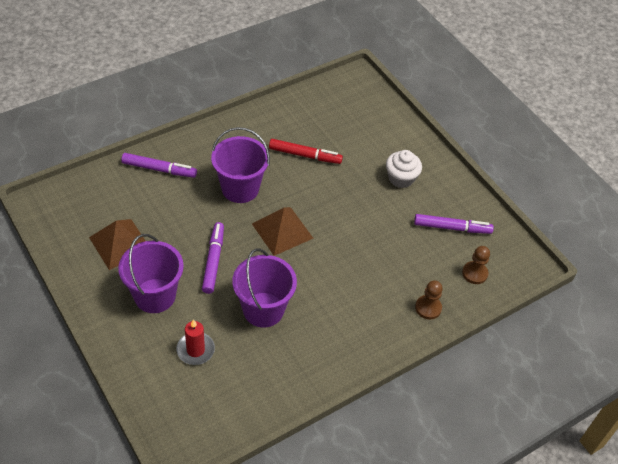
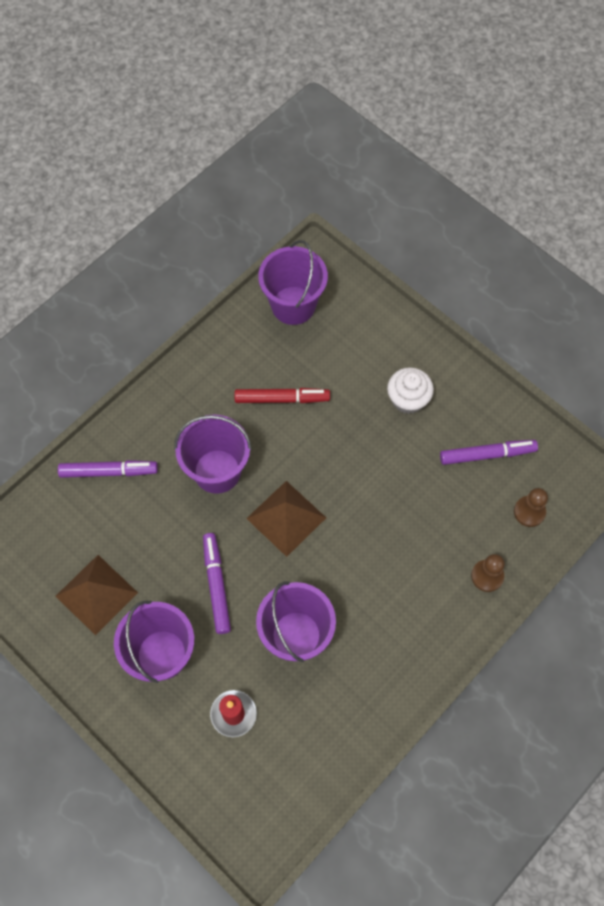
camera: 10 degrees left, 15 degrees up
none -> purple bucket [258,240,328,325]

